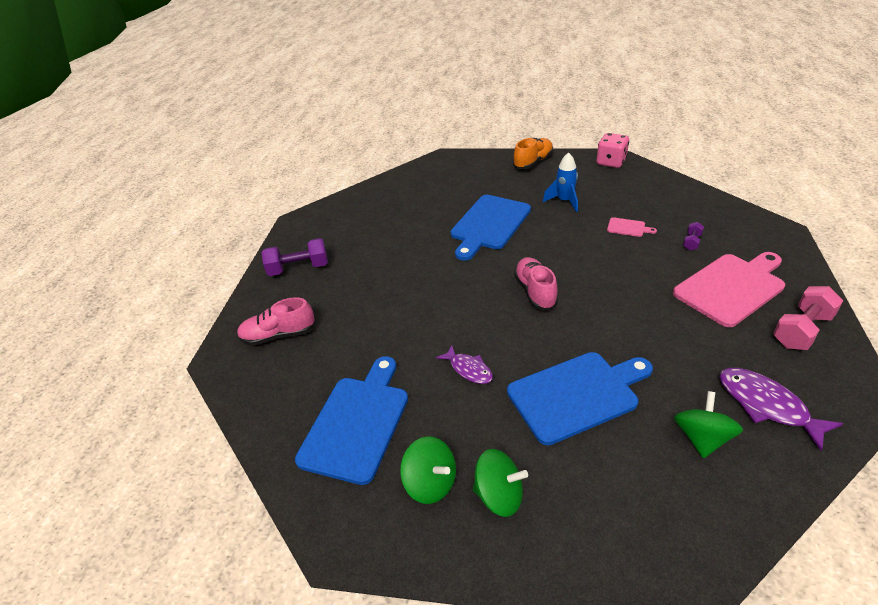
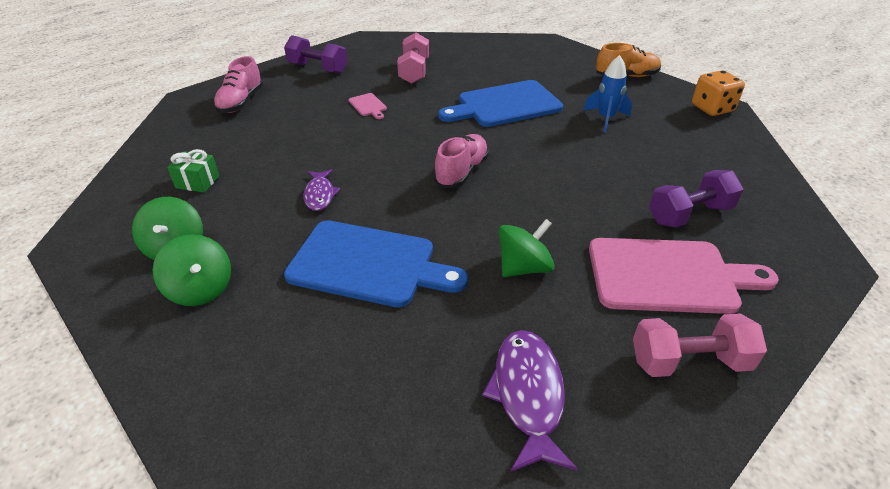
camera: 35 degrees right, 0 degrees up
pink shoe [237,297,315,346] -> pink shoe turned 105 degrees counterclockwise [213,56,263,113]
blue cutting board [295,356,408,485] -> green gift [167,149,219,192]
pink dice [597,133,629,168] -> orange dice [692,70,745,116]
pink cutting board [607,217,657,237] -> pink cutting board moved to [349,93,387,119]
green spinning top [674,391,743,458] -> green spinning top moved to [499,219,555,277]
purple dumbbell [683,222,704,251] -> purple dumbbell [649,170,743,228], size x1.95
none -> pink dumbbell [397,32,429,84]

